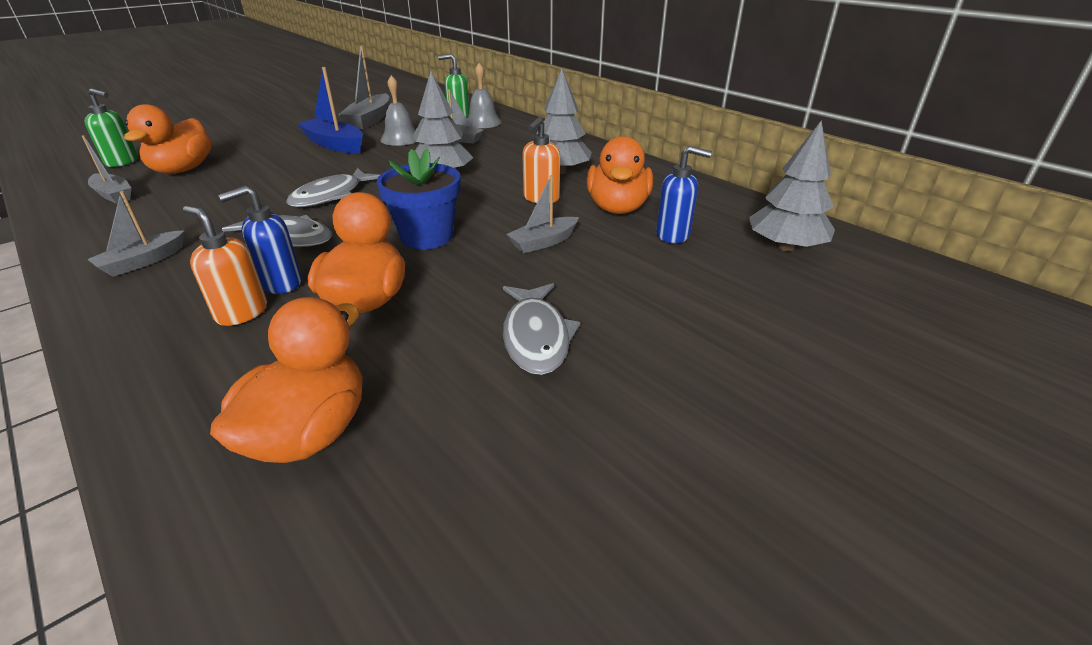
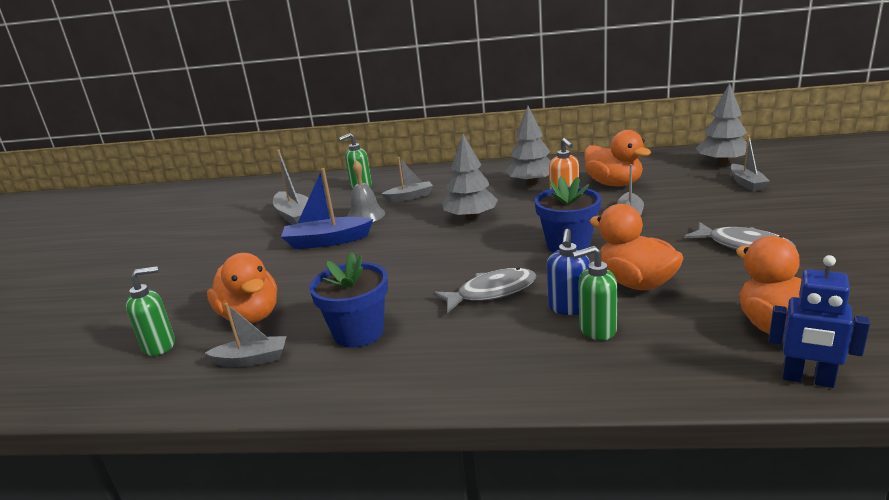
camera: 40 degrees left, 10 degrees down
grey boat [87,191,184,277] -> grey boat moved to [731,135,770,191]
orange soap dispenser [183,206,267,326] -> green soap dispenser [572,246,618,340]
grey fish [286,168,380,207] -> none
grey bell [467,63,502,128] -> none
blue soap dispenser [656,146,712,243] -> none
none -> blue flower pot [309,252,388,348]
none -> blue robot [769,255,870,388]

